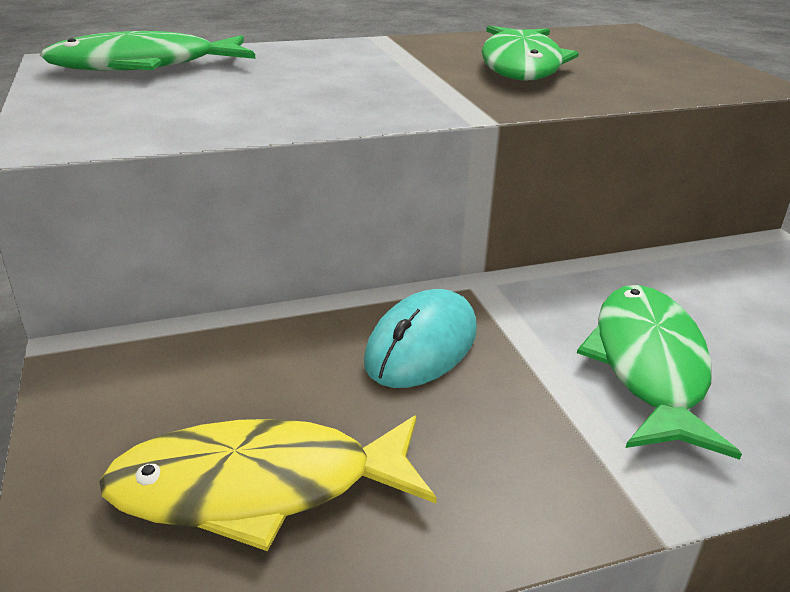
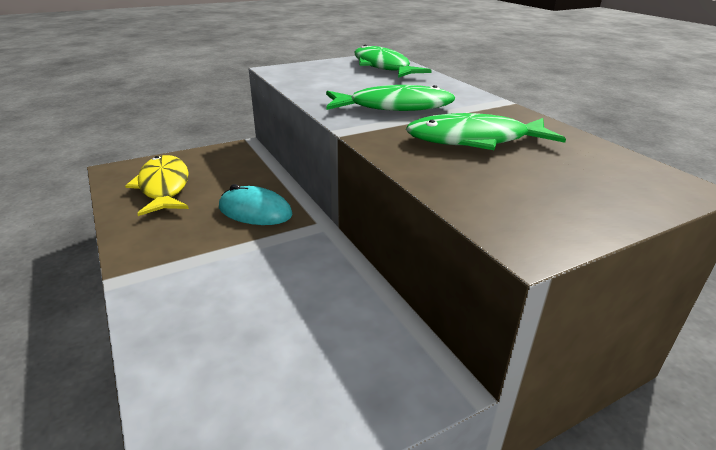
camera: 80 degrees right, 0 degrees up
green fish [577,285,742,460] -> green fish moved to [326,85,455,111]

